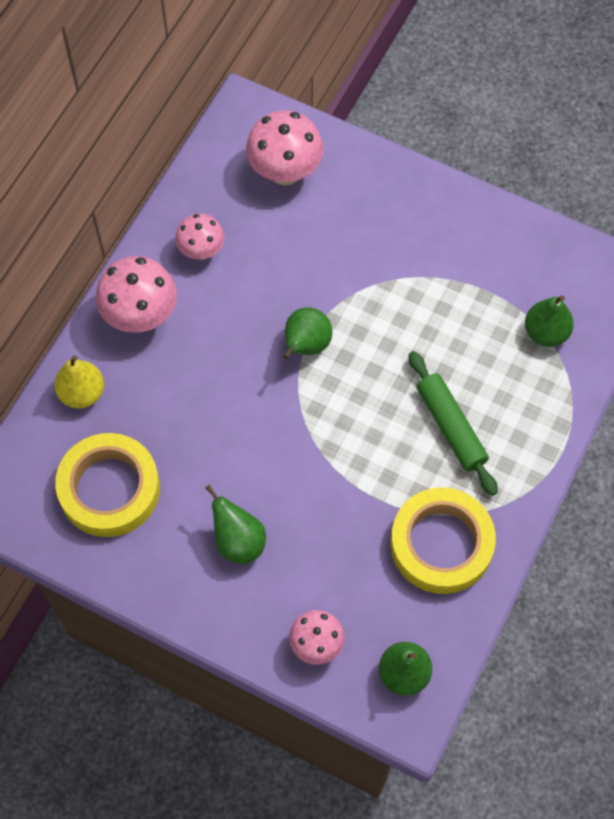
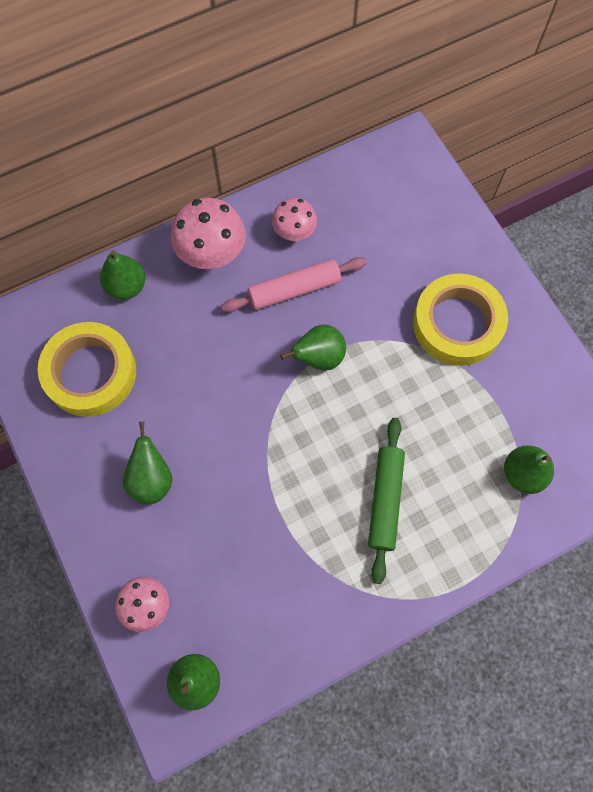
camera: 35 degrees right, 5 degrees up
yellow pear [54,355,104,408] -> green pear [100,250,145,300]
pink mushroom [246,111,323,186] -> none
yellow tape [391,487,496,594] -> yellow tape moved to [413,274,508,366]
none -> pink rolling pin [221,257,367,312]

